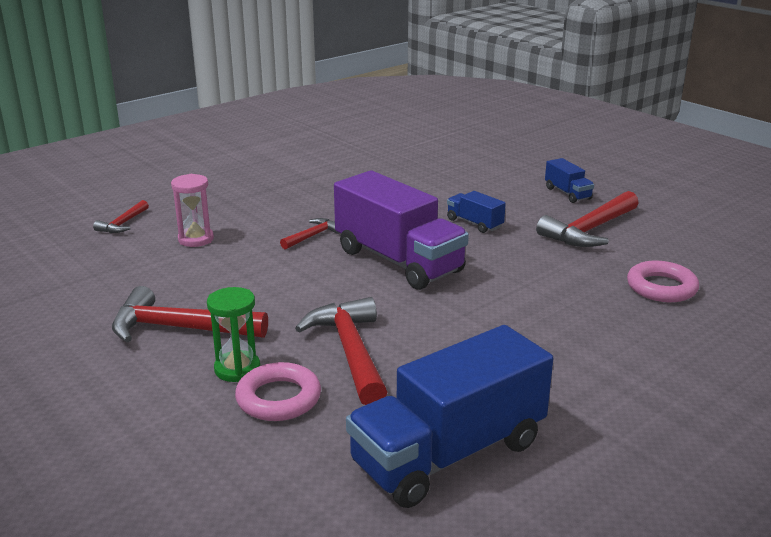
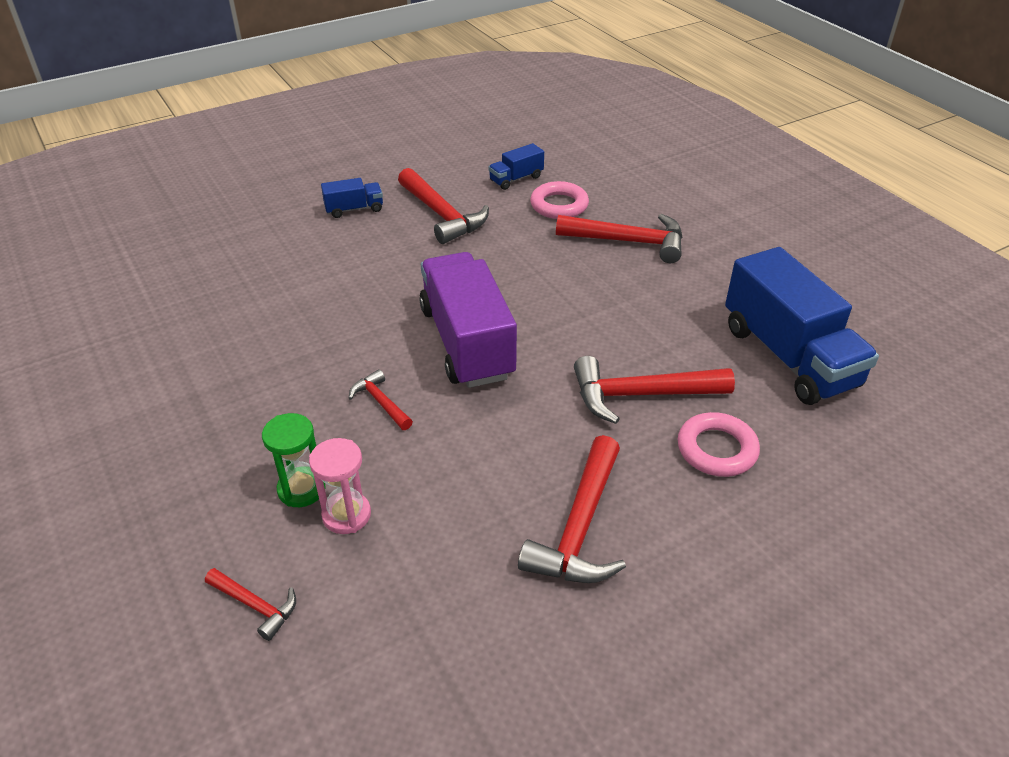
camera: 80 degrees left, 15 degrees up
green hourglass [207,287,260,382] -> green hourglass moved to [262,413,325,507]
purple truck [334,171,469,290] -> purple truck turned 75 degrees counterclockwise [419,252,517,388]
blue truck [447,191,506,233] -> blue truck moved to [488,143,544,190]
none -> red hammer [556,214,683,263]

